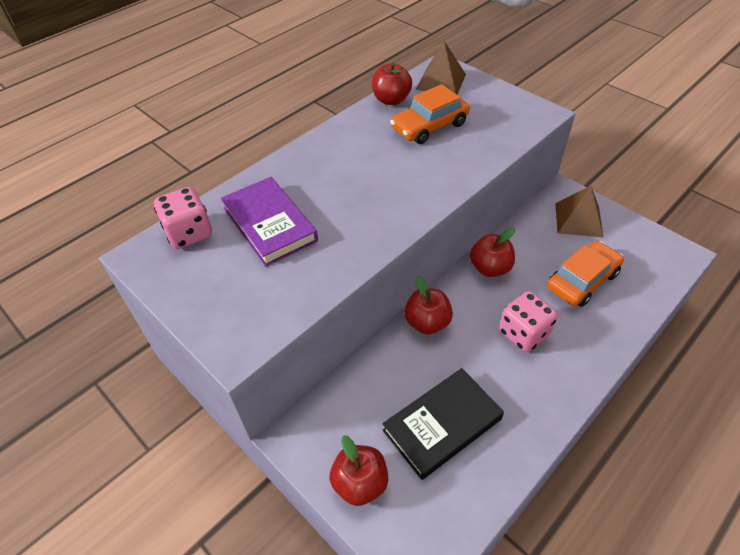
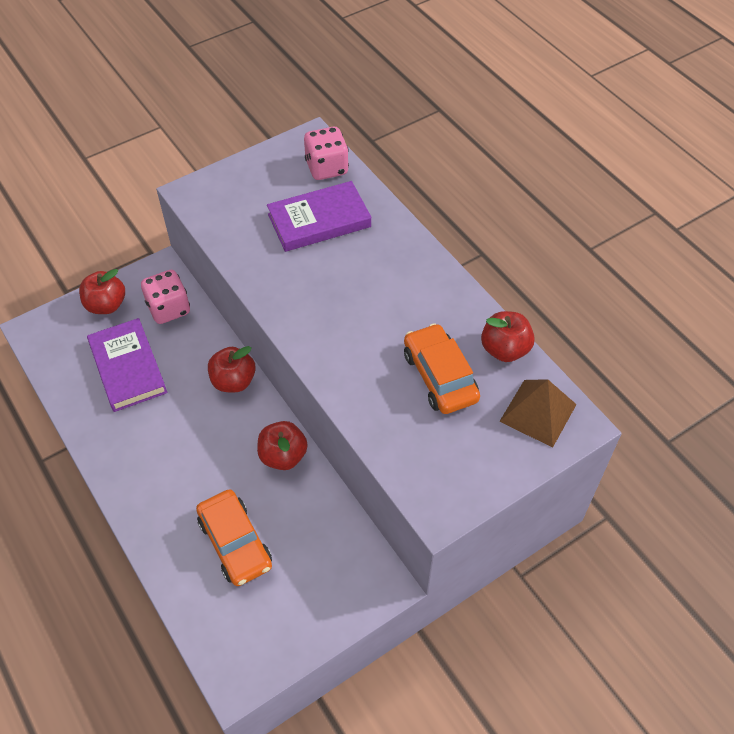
camera: 100 degrees right, 5 degrees up
black book [382,368,504,480] -> purple book [87,318,167,412]
pink dice [499,291,557,352] -> pink dice moved to [141,270,190,324]
brown pyramid [555,186,603,237] -> none

